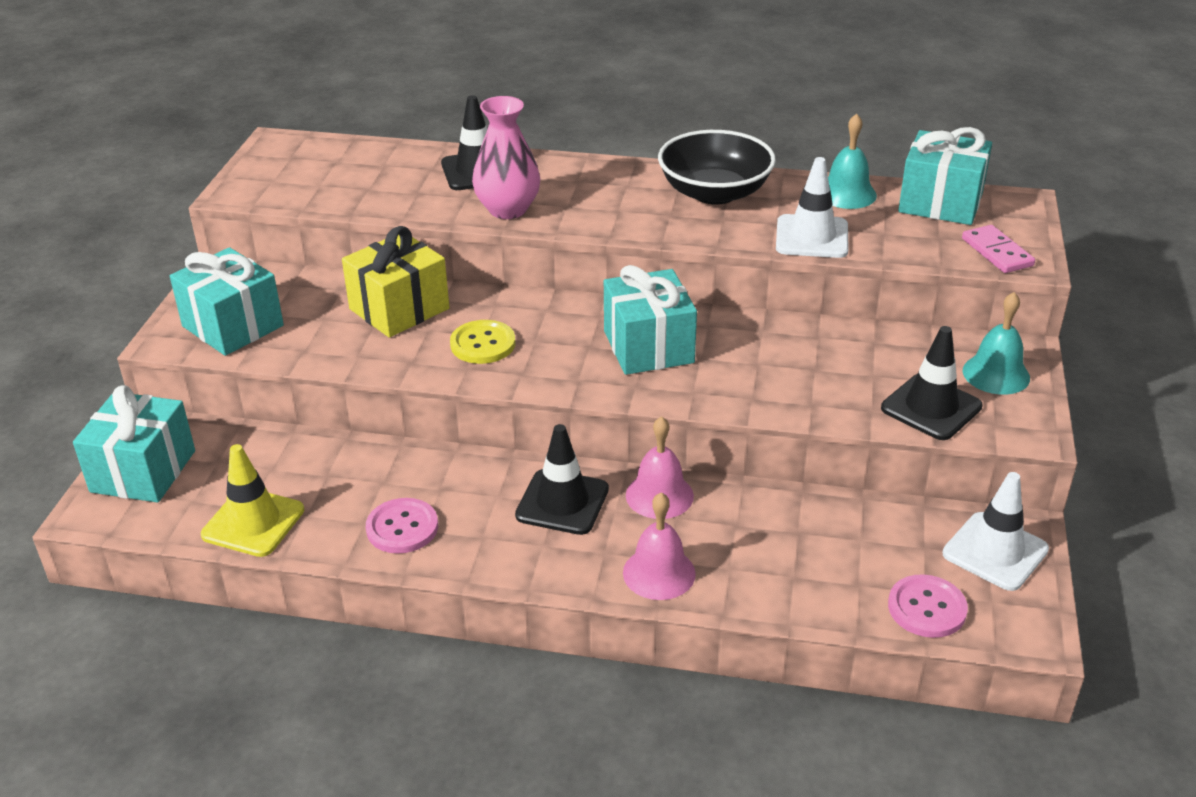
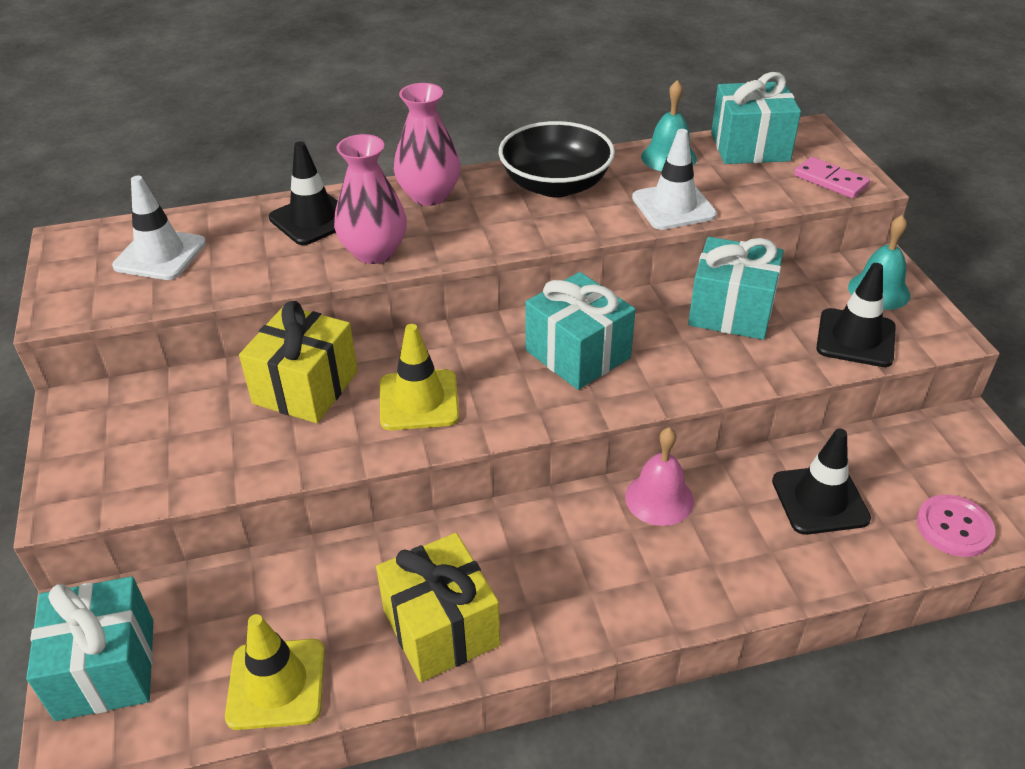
camera: 25 degrees left, 5 degrees up
turquoise gift [170,247,284,356] -> turquoise gift moved to [688,237,784,340]
pink button [366,498,438,554] -> yellow gift [376,533,500,682]
yellow button [450,320,515,364] -> yellow traffic cone [380,324,459,430]
black traffic cone [515,424,609,535] -> black traffic cone moved to [772,429,871,535]
pink bell [623,492,696,600] -> none
white traffic cone [942,472,1049,591] -> white traffic cone moved to [112,176,206,280]
none -> pink vase [394,83,461,206]

